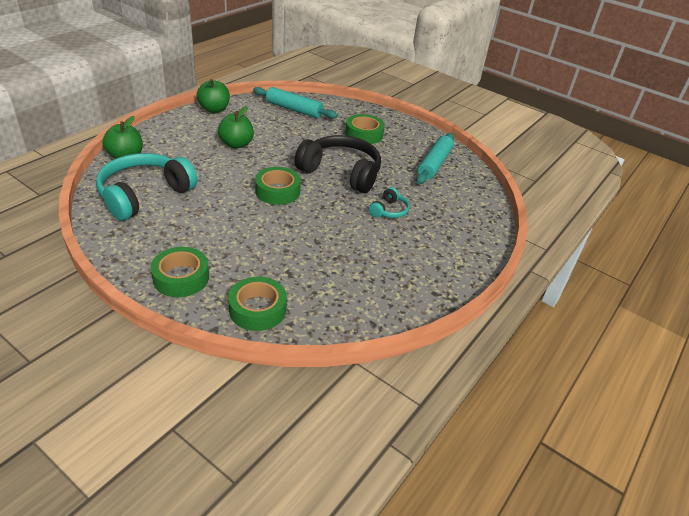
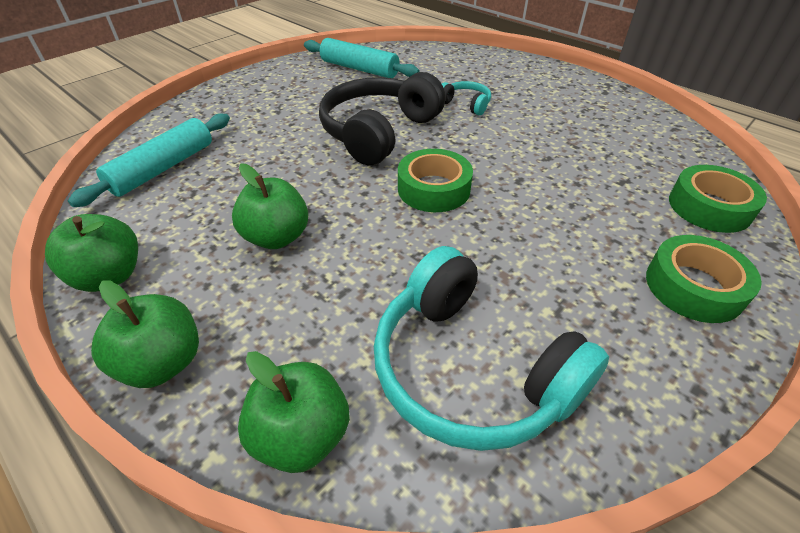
camera: 80 degrees left, 5 degrees up
green tape [345,114,385,144] -> none
none -> green apple [91,280,199,388]

